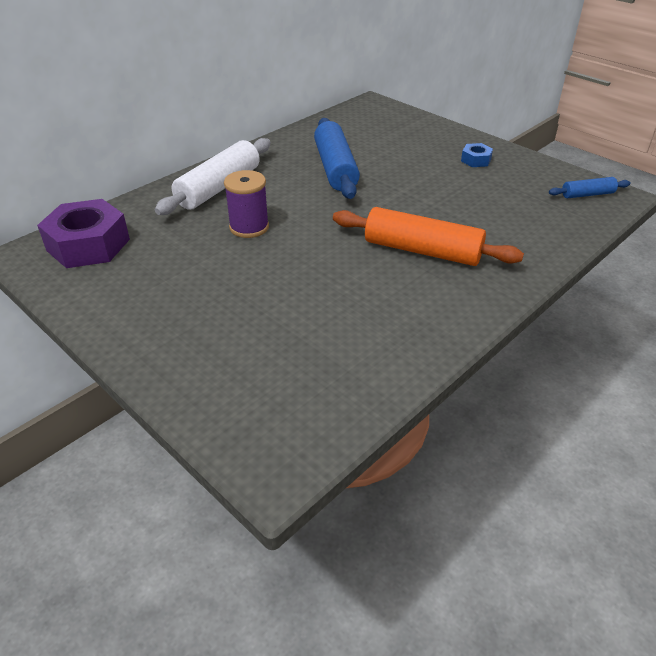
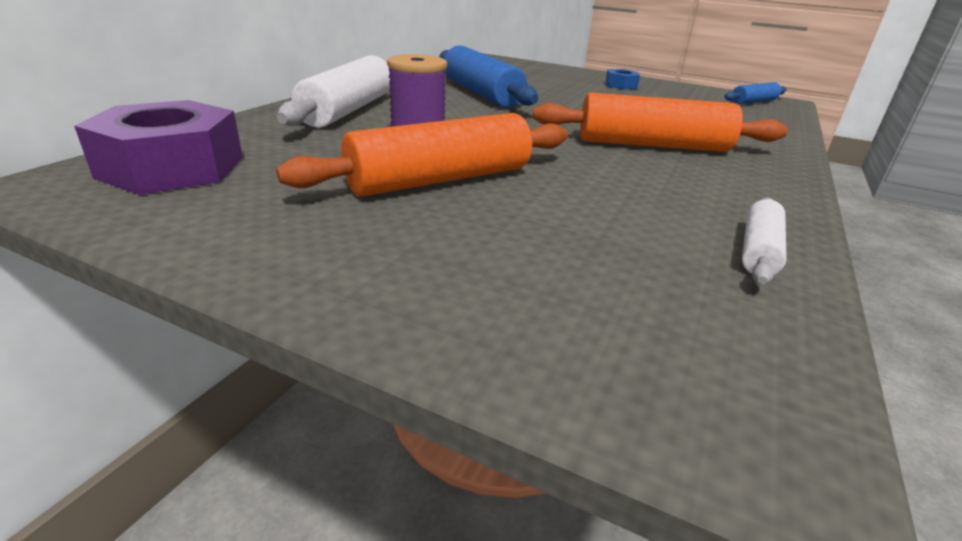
camera: 20 degrees left, 10 degrees down
none -> orange rolling pin [276,113,568,196]
none -> white rolling pin [742,198,787,285]

